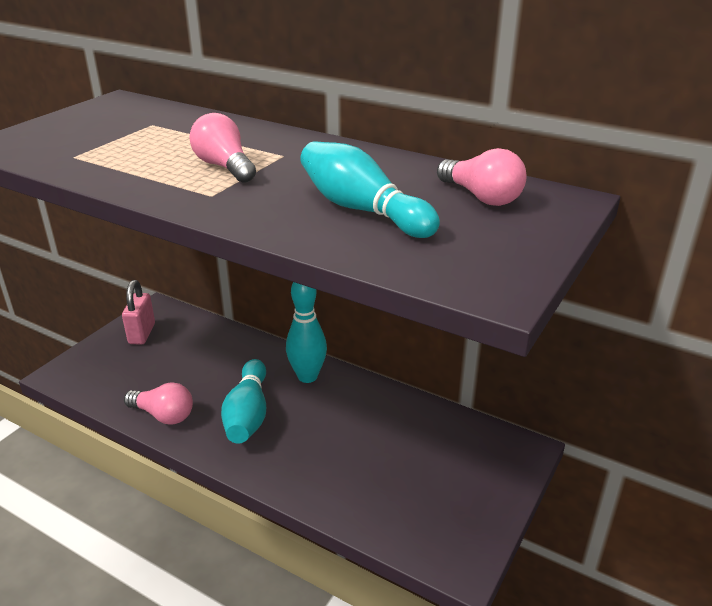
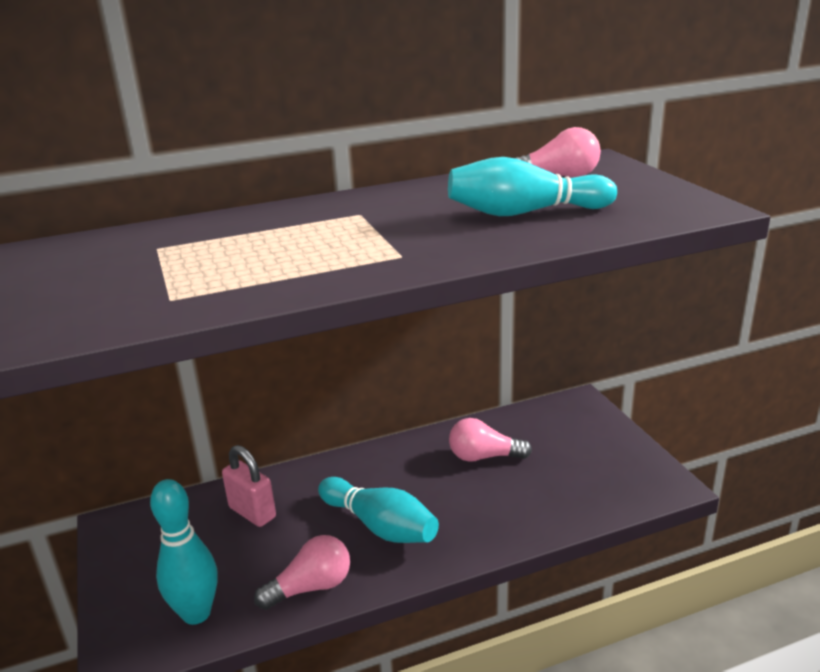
camera: 50 degrees left, 5 degrees down
pink padlock [122,280,155,345] -> pink padlock moved to [222,445,276,527]
pink light bulb [189,113,256,183] -> pink light bulb moved to [449,418,532,462]
turquoise bowling pin [286,282,327,383] -> turquoise bowling pin moved to [150,479,218,625]

